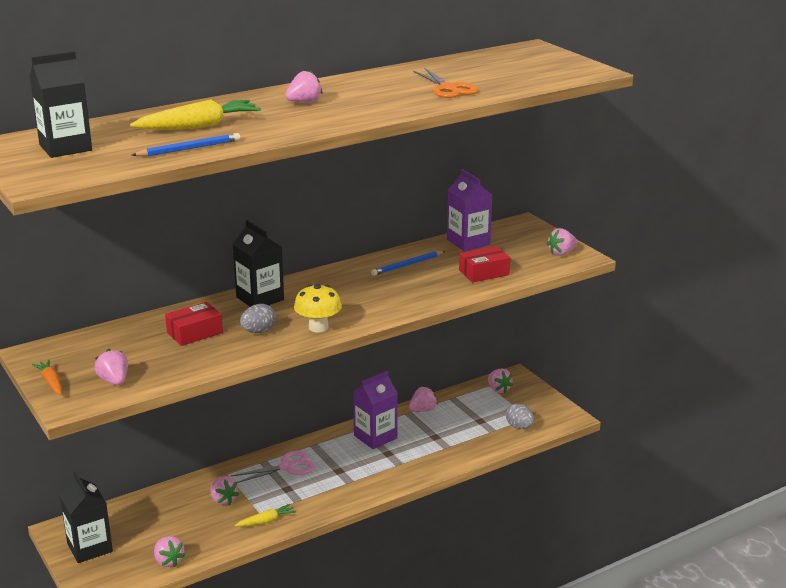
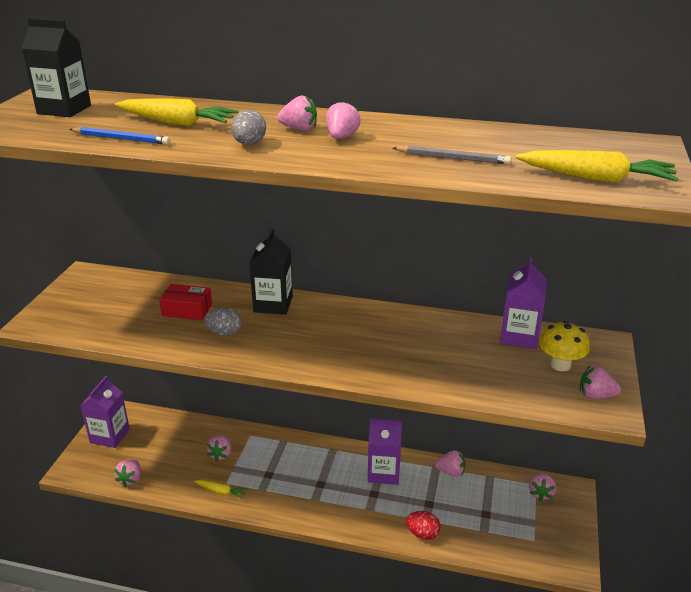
camera: 45 degrees right, 5 degrees up
orange carrot [32,360,62,395] -> none
black carton [60,472,113,563] -> purple carton [81,376,130,448]
pink strawberry [94,349,128,385] -> pink strawberry moved to [326,100,360,139]
pink scissors [231,451,315,483] -> none
yellow mushroom [294,284,342,332] -> yellow mushroom moved to [539,321,590,371]
blue pencil [371,251,445,276] -> none
orange scissors [413,68,478,98] -> grey pencil [393,146,511,165]
red box [459,246,510,282] -> none
grey egg [506,403,534,429] -> grey egg moved to [231,110,266,145]
none -> red egg [406,511,441,540]
none -> yellow carrot [516,150,679,183]

